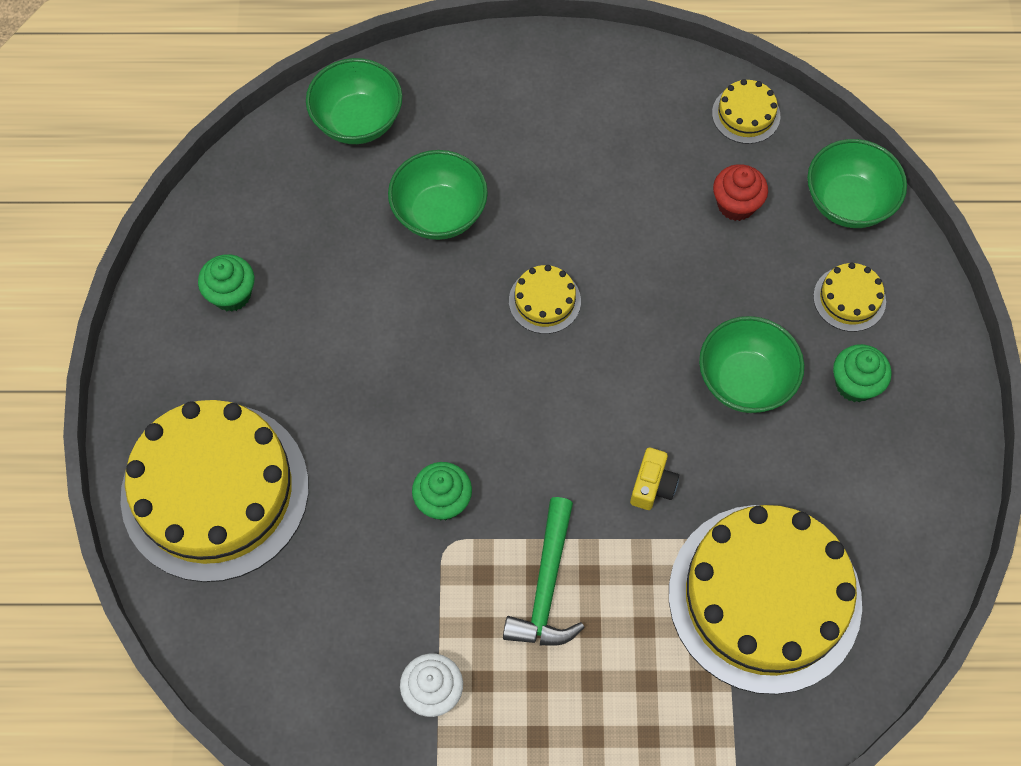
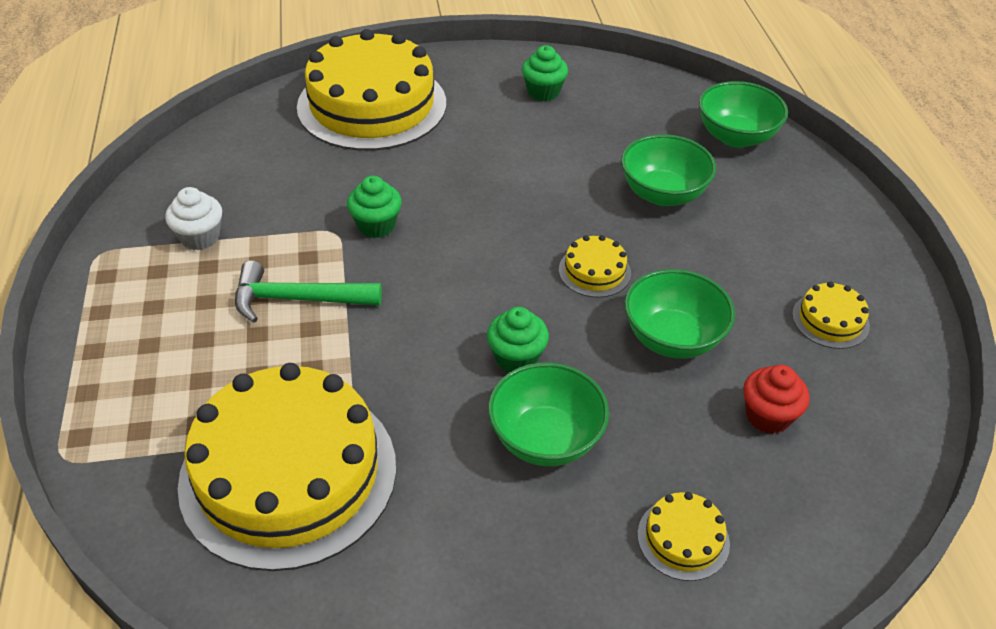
camera: 80 degrees right, 20 degrees down
yellow camera [630,448,679,510] -> none
yellow cake [712,79,780,144] -> yellow cake moved to [792,282,870,349]
green bowl [807,139,907,228] -> green bowl moved to [624,269,735,359]
green cupcake [833,344,892,402] -> green cupcake moved to [487,307,549,372]

